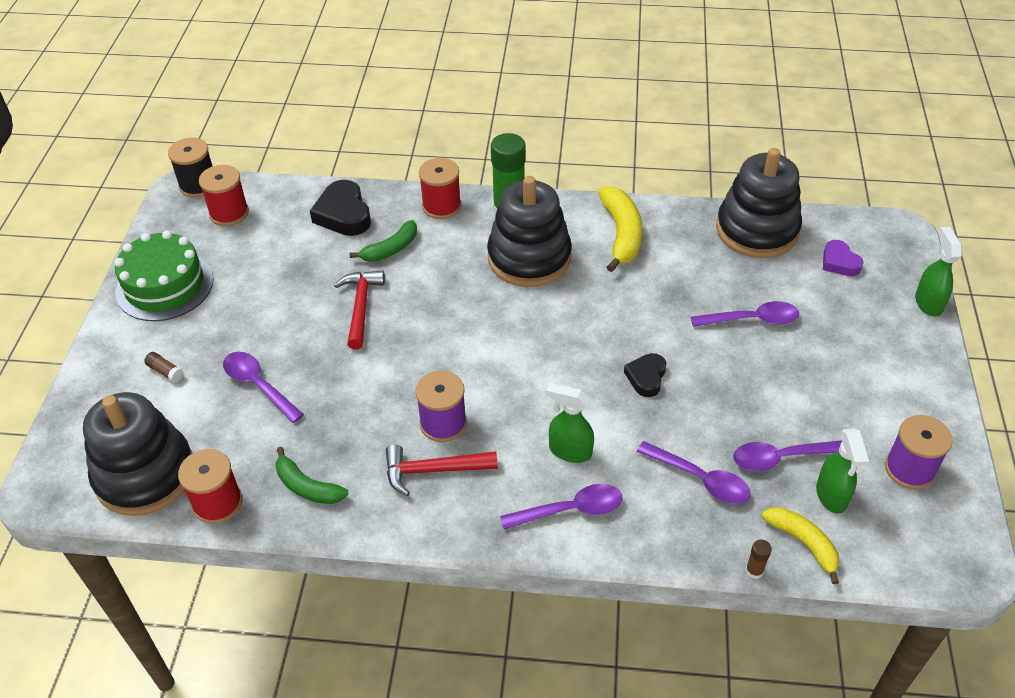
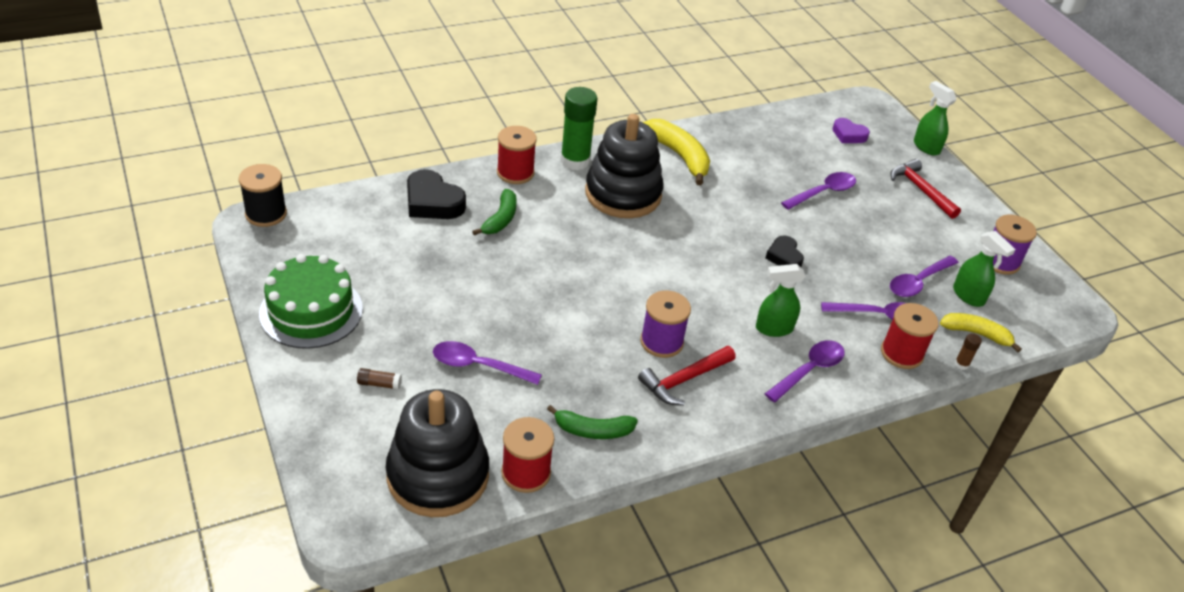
camera: 35 degrees left, 5 degrees down
red spool [199,165,249,226] -> red spool moved to [881,303,939,369]
red hammer [334,270,385,349] -> red hammer moved to [890,159,961,219]
black stacking toy [716,148,802,258] -> none

